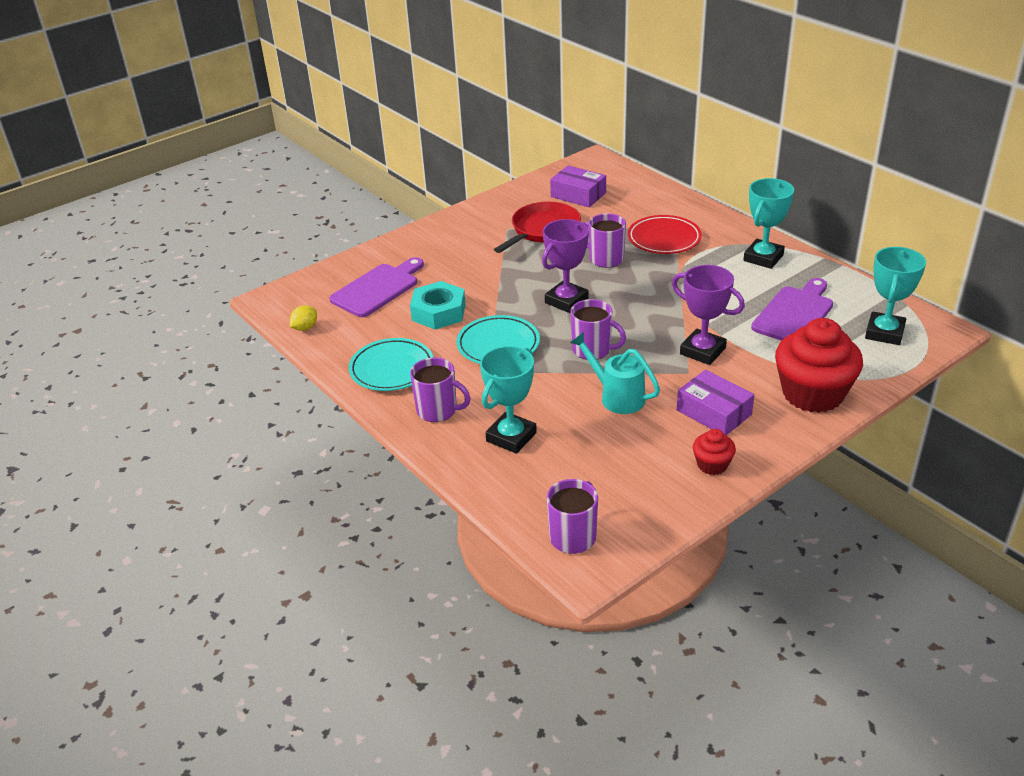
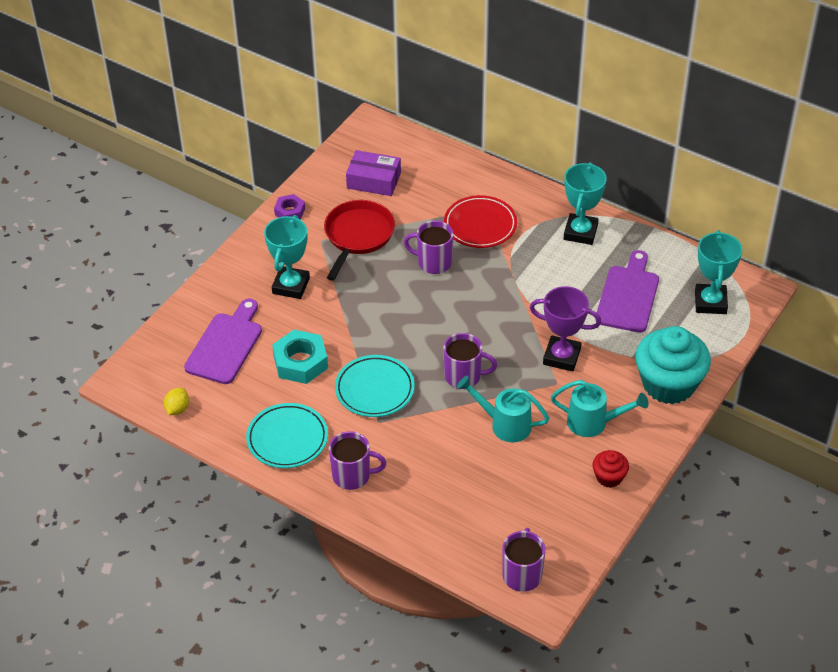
camera: 20 degrees left, 10 degrees up
turquoise trophy [480,346,537,454] -> turquoise trophy moved to [264,215,310,299]
purple trophy [542,219,589,313] -> none
purple box [677,370,754,435] -> turquoise watering can [551,380,649,437]
red cupcake [775,318,863,413] -> turquoise cupcake [635,326,711,404]
none -> purple nut [274,194,305,220]

